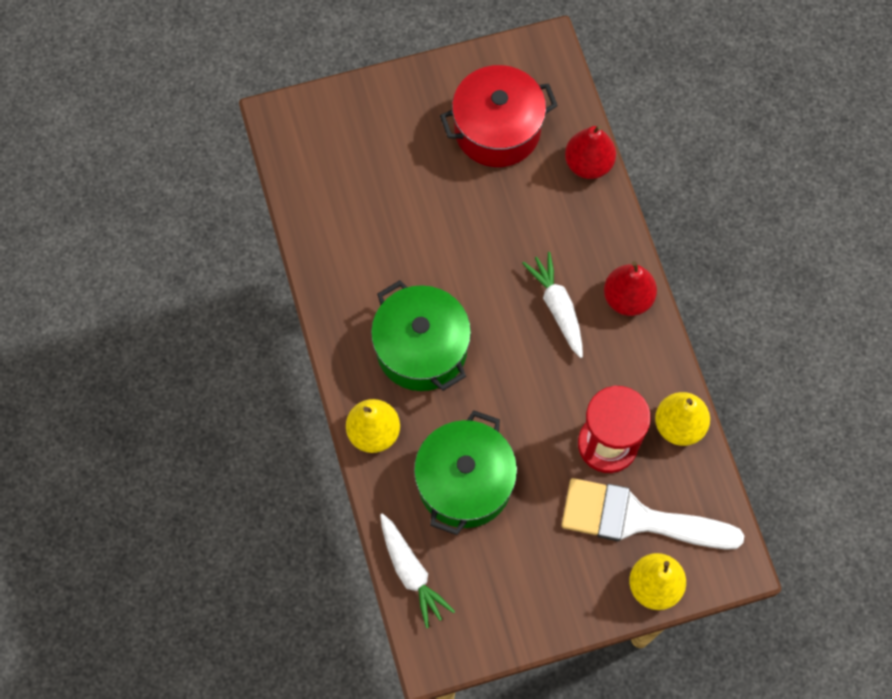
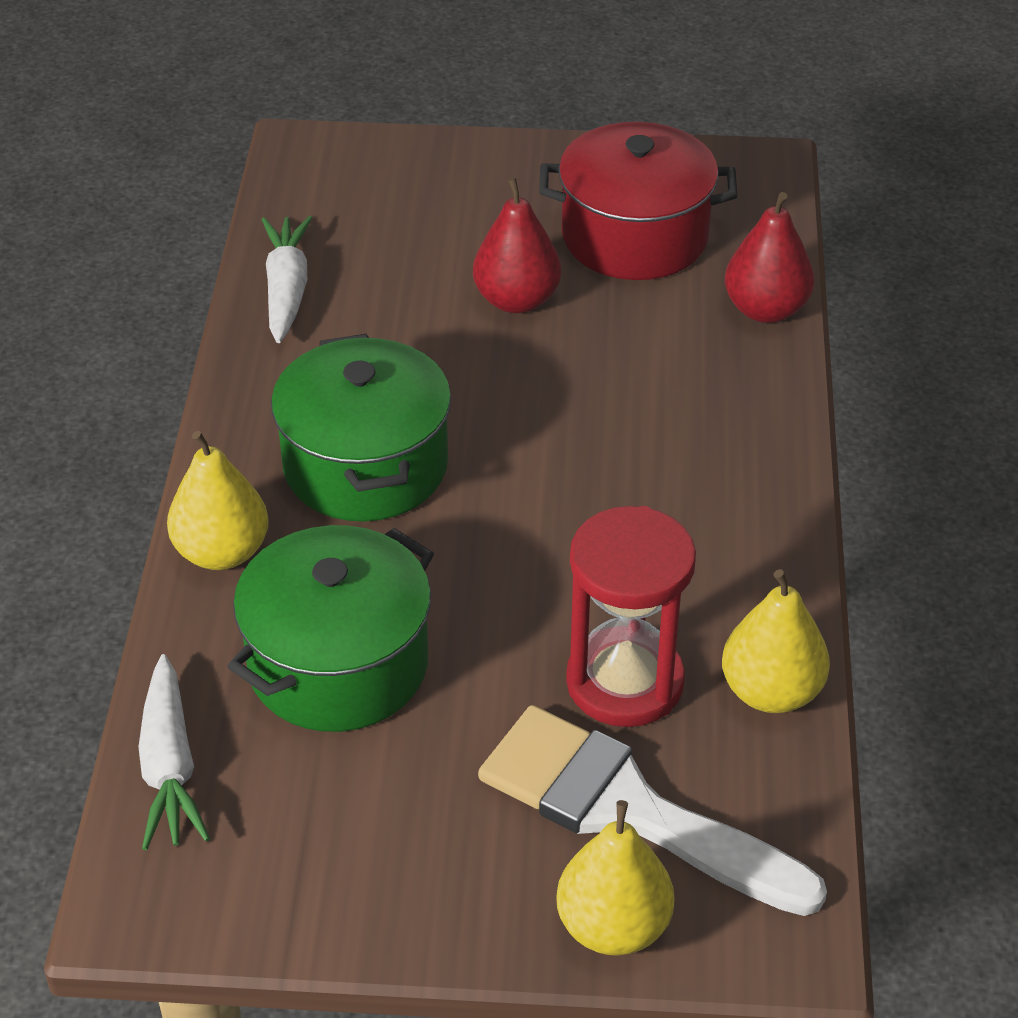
camera: 20 degrees right, 25 degrees down
white carrot [522,252,583,358] -> white carrot moved to [261,216,312,343]
red pear [604,261,657,316] -> red pear moved to [473,177,561,313]

